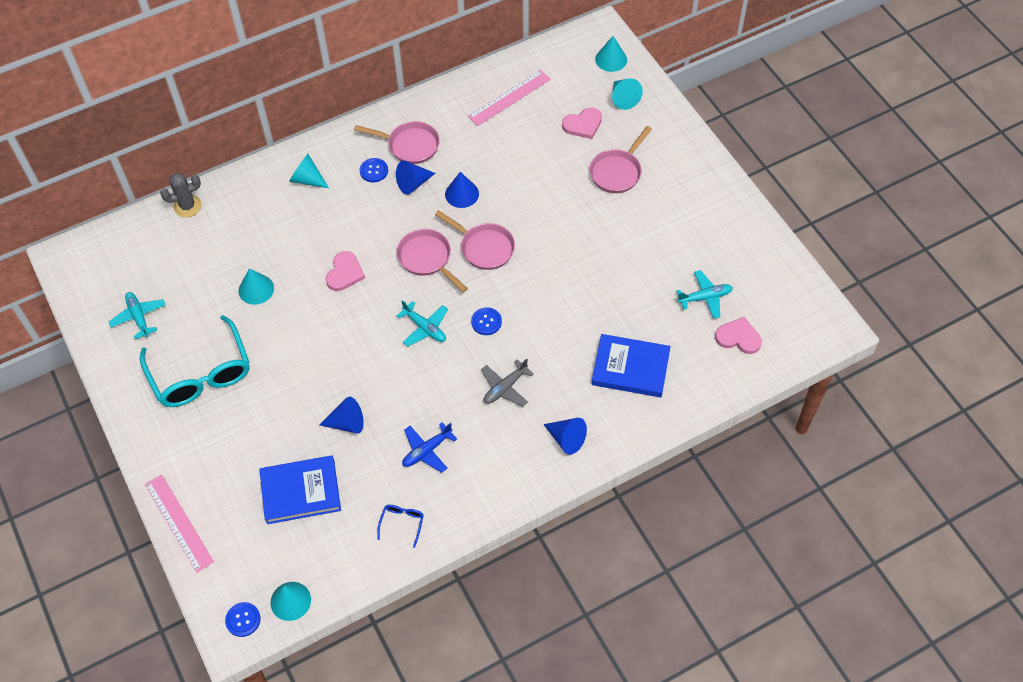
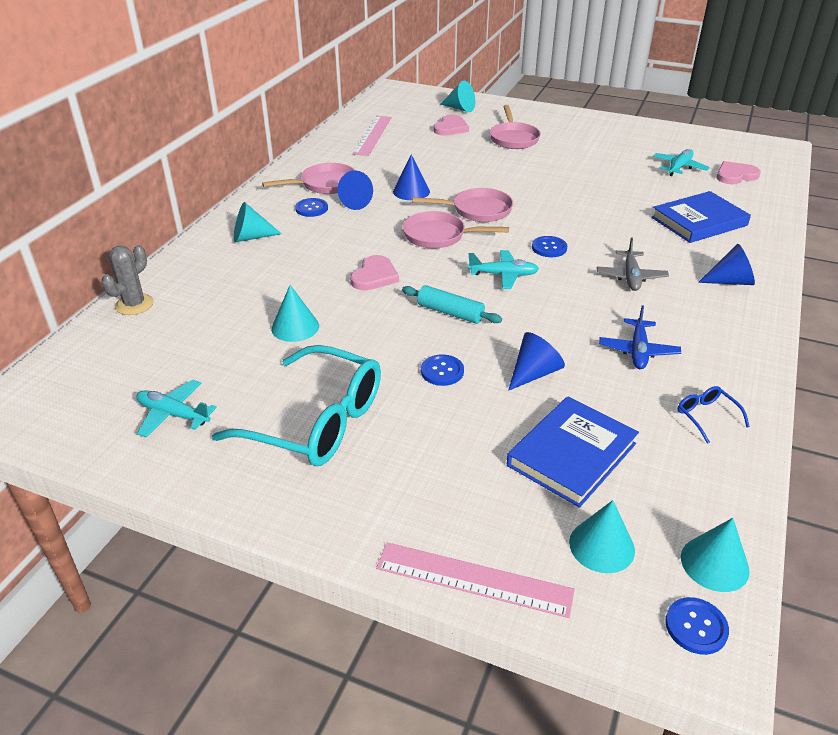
camera: 40 degrees left, 20 degrees down
pink heart [326,251,365,291] -> pink heart turned 45 degrees clockwise [350,255,399,290]
turquoise cone [595,36,627,72] -> turquoise cone moved to [569,500,635,573]
none -> turquoise rolling pin [402,285,502,324]
none -> blue button [421,354,464,386]

